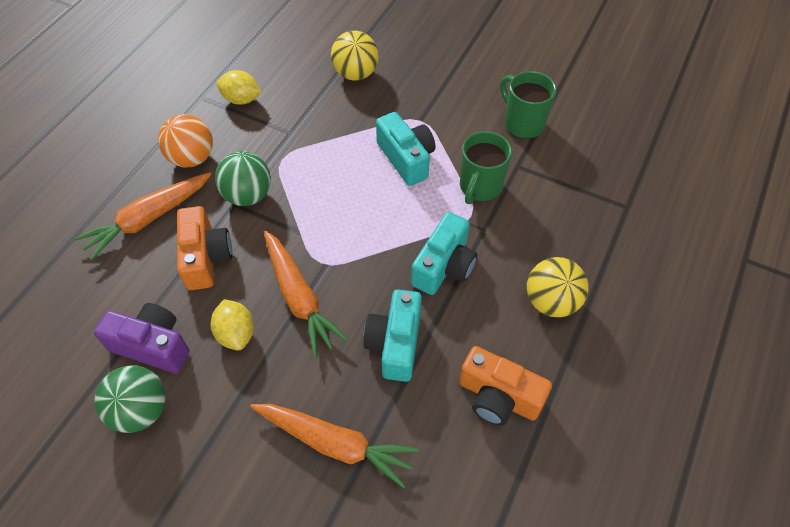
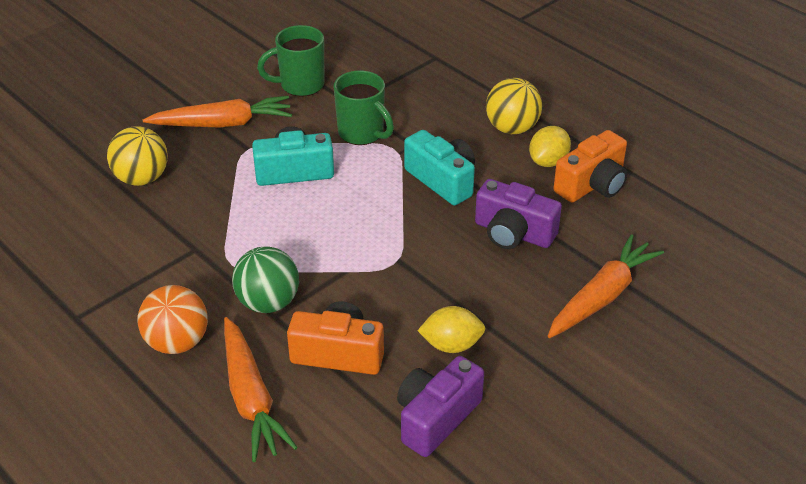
camera: 70 degrees left, 15 degrees down
green ball [94,365,166,433] -> none
yellow lemon [217,70,262,105] -> yellow lemon moved to [529,126,571,167]
orange carrot [264,230,348,357] -> orange carrot moved to [143,96,292,128]
turquoise camera [363,290,422,382] -> purple camera [475,179,562,249]

